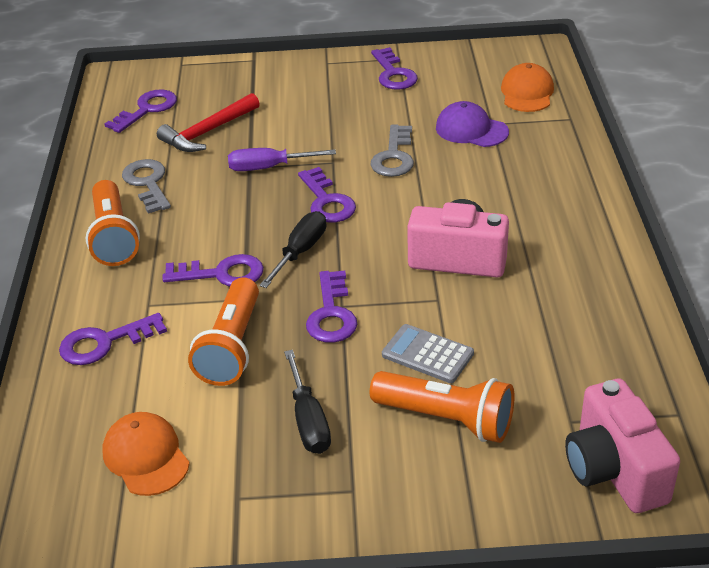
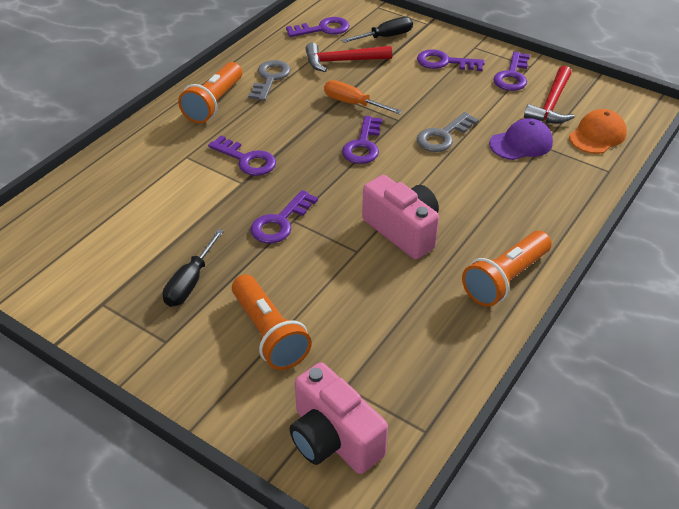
camera: 35 degrees right, 5 degrees up
purple key [59,313,167,365] -> purple key moved to [417,49,485,71]
orange cap [103,412,190,496] -> none
orange flashlight [188,277,259,386] -> orange flashlight moved to [462,231,552,307]
purple screwdriver [228,148,336,171] -> orange screwdriver [324,80,403,114]
black screwdriver [259,211,326,288] -> black screwdriver moved to [341,17,413,43]
grey calculator [382,324,474,383] -> none
purple cap [436,101,509,147] -> purple cap turned 90 degrees clockwise [489,118,553,160]
pink camera [565,378,680,513] -> pink camera turned 60 degrees counterclockwise [290,362,388,474]
none -> red hammer [524,66,574,124]

